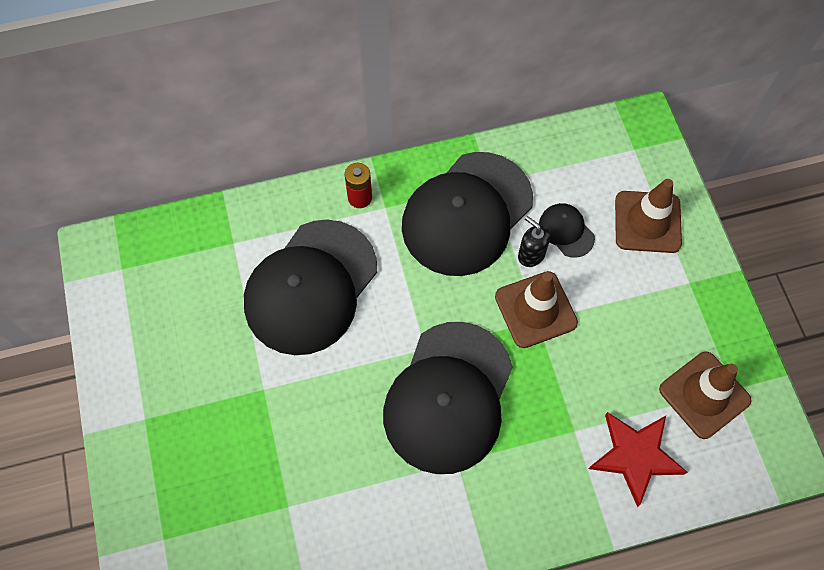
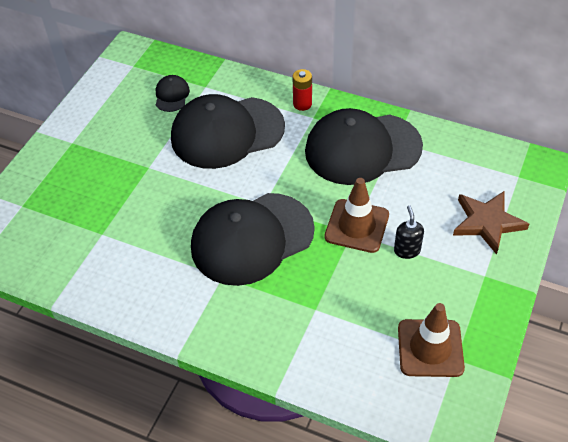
camera: 40 degrees right, 15 degrees down
black soap dispenser [518,216,550,267] -> black soap dispenser moved to [394,205,424,259]
black cap [539,203,595,258] -> black cap moved to [156,75,190,112]
red star [588,412,687,507] -> none
brown traffic cone [615,179,682,253] -> brown star [453,191,529,255]

